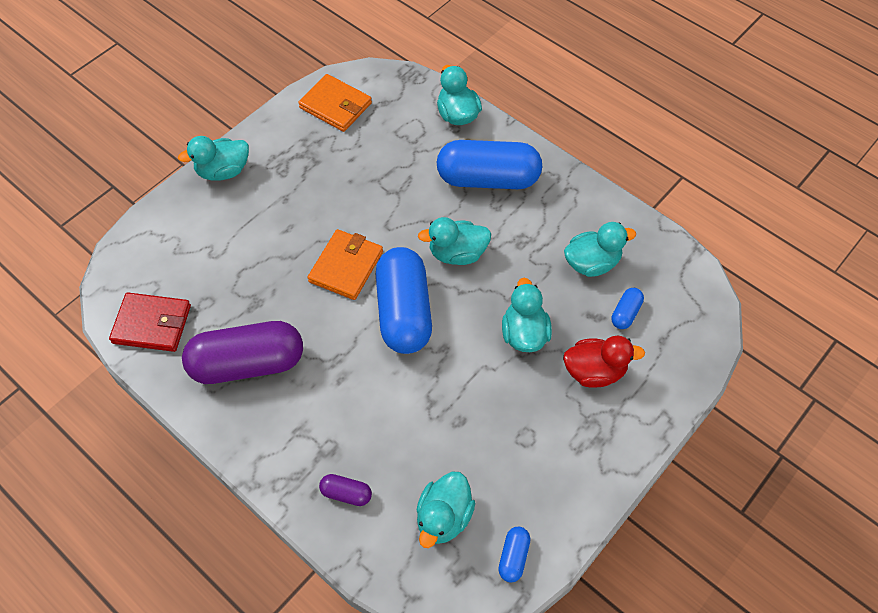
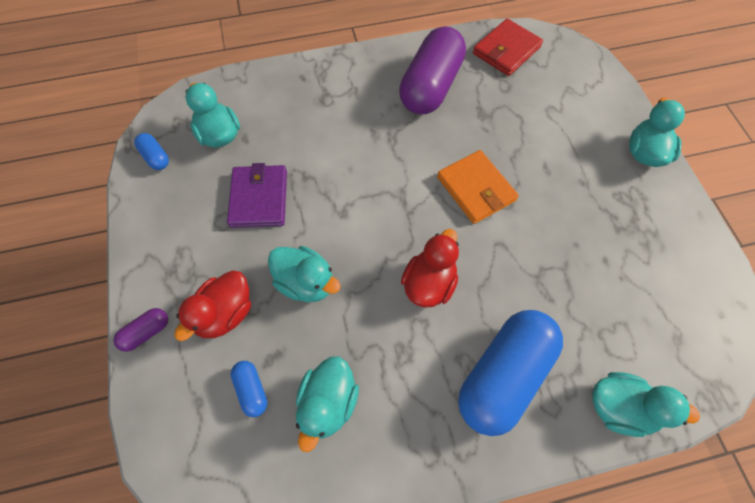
camera: 125 degrees right, 5 degrees up
orange wallet [298,74,372,132] -> none
purple capsule [319,474,372,506] -> purple capsule moved to [113,308,168,352]
blue capsule [376,247,432,354] -> none
turquoise duck [418,217,491,265] -> red duck [401,229,459,307]
none -> purple wallet [227,163,287,228]

